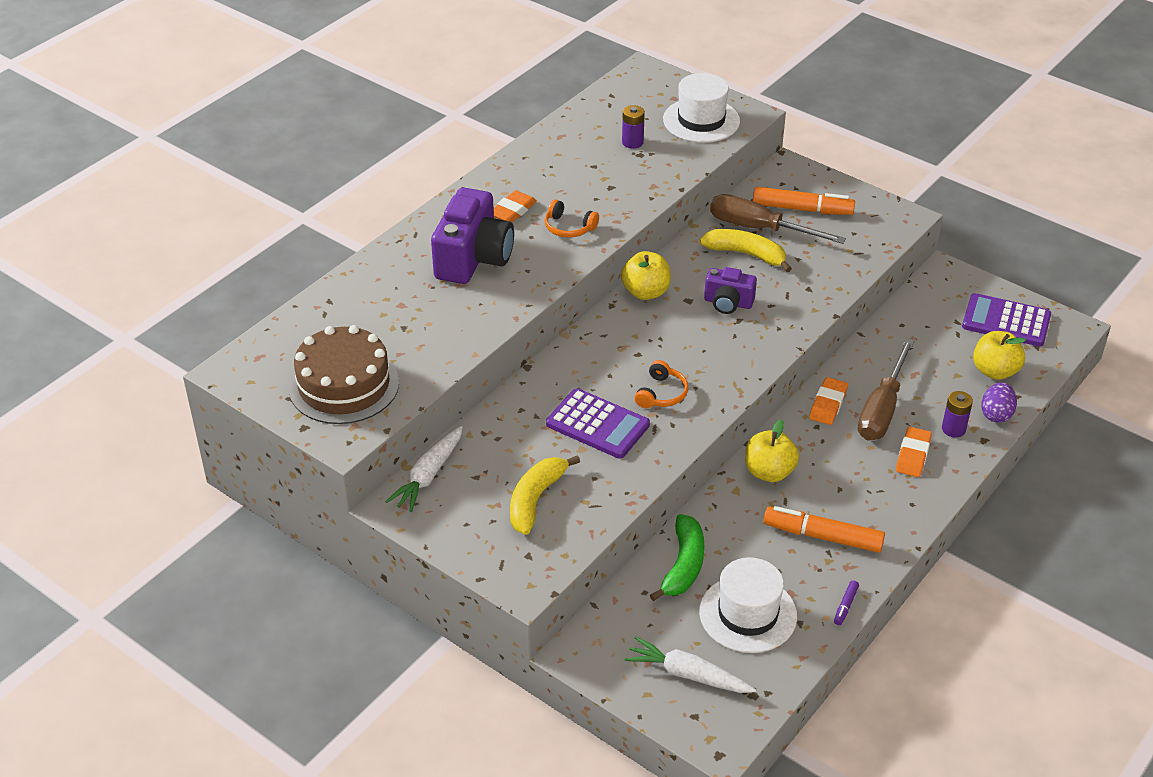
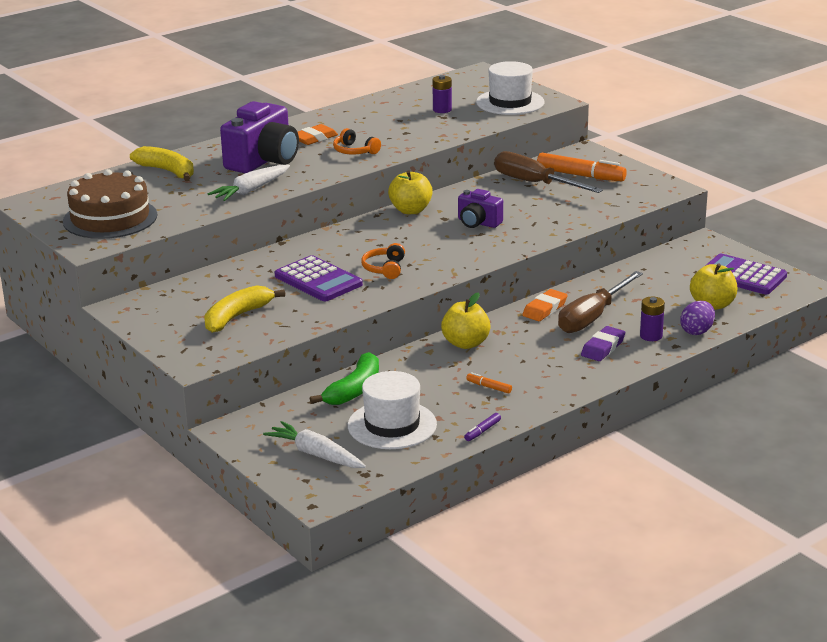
camera: 15 degrees right, 15 degrees down
white carrot [385,426,463,512] -> white carrot moved to [208,165,290,201]
orange headphones [635,360,688,408] -> orange headphones turned 150 degrees clockwise [361,243,405,279]
yellow banana [700,229,792,272] -> yellow banana moved to [130,146,194,181]
orange marker [763,506,885,553] -> orange marker [466,372,512,393], size x0.44
orange eraser [896,427,932,477] -> purple eraser [581,326,625,361]

